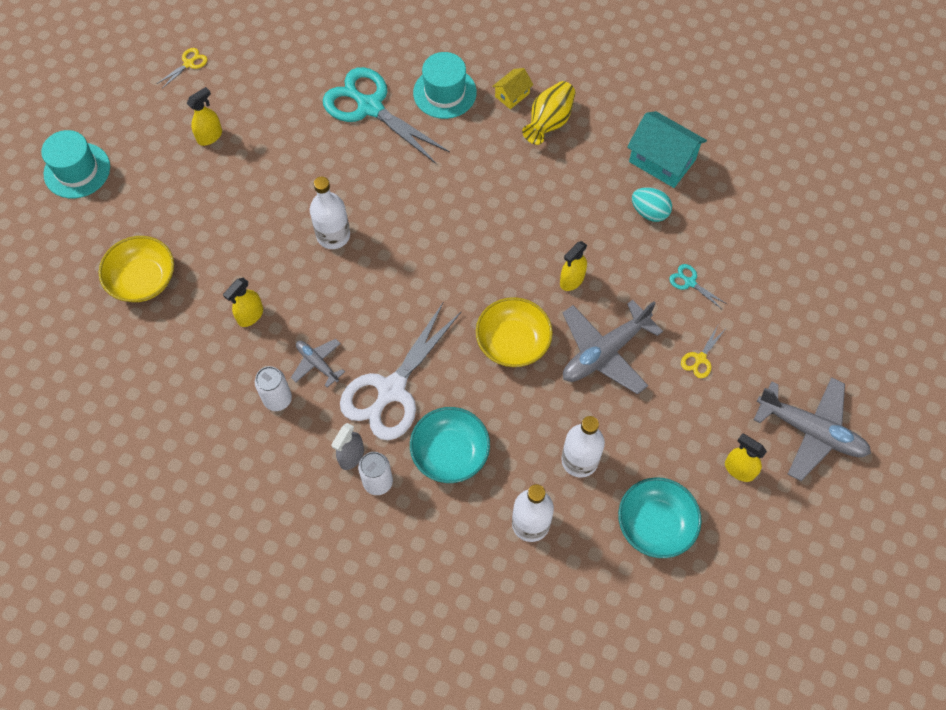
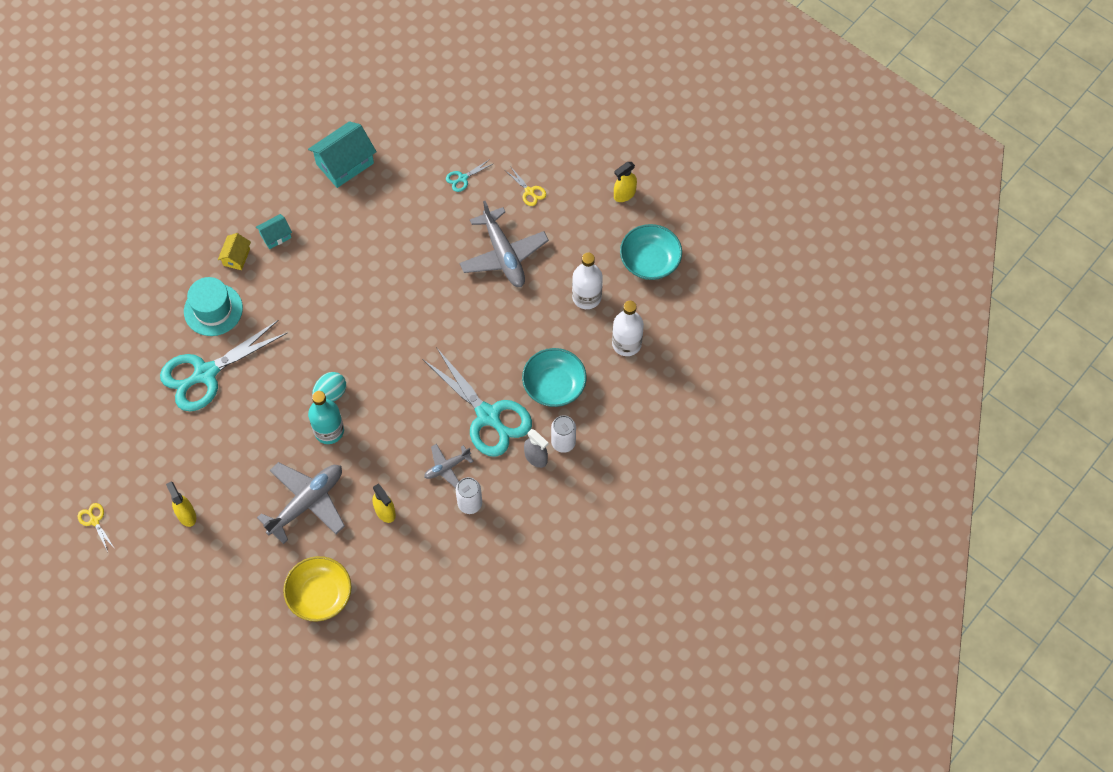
camera: 75 degrees left, 0 degrees up
turquoise hat [41,130,110,198] -> none
white bottle [310,176,350,249] -> turquoise bottle [308,391,344,444]
white scissors [340,301,461,440] -> turquoise scissors [422,347,532,457]
yellow bowl [476,297,553,367] -> none
yellow house [492,68,534,109] -> yellow house turned 45 degrees clockwise [218,233,251,270]
yellow vase [522,81,575,145] -> turquoise house [256,214,292,249]
yellow spray bottle [560,241,587,291] -> none
turquoise egg [632,187,672,222] -> turquoise egg moved to [312,372,346,402]
grey plane [753,377,871,481] -> grey plane moved to [257,462,345,544]

